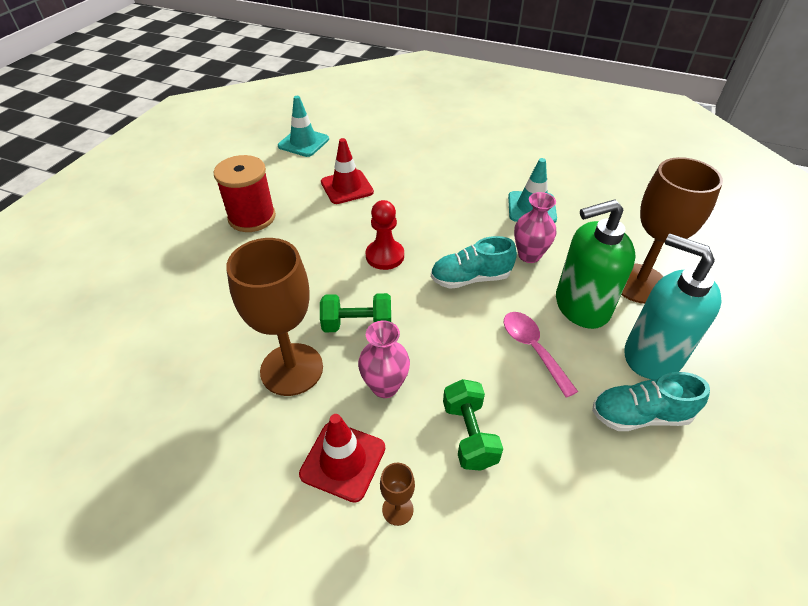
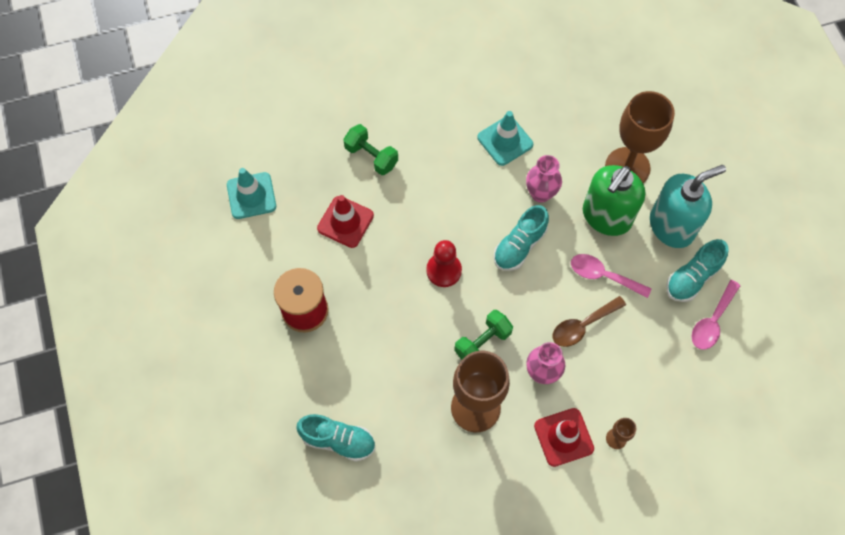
camera: 40 degrees left, 20 degrees up
green dumbbell [443,379,503,471] -> green dumbbell moved to [343,124,398,175]
turquoise soap dispenser [624,234,722,379] -> turquoise soap dispenser turned 150 degrees clockwise [650,165,726,248]
none -> turquoise shoe [297,414,375,461]
none -> brown spoon [553,296,626,347]
none -> pink spoon [691,280,741,350]

